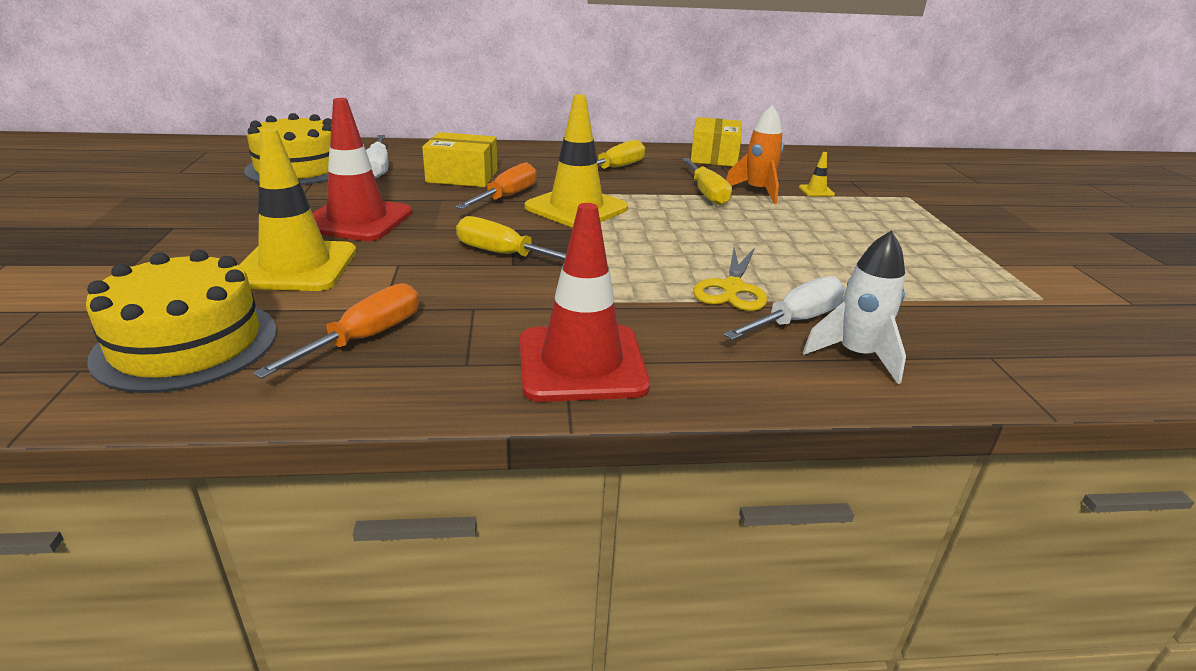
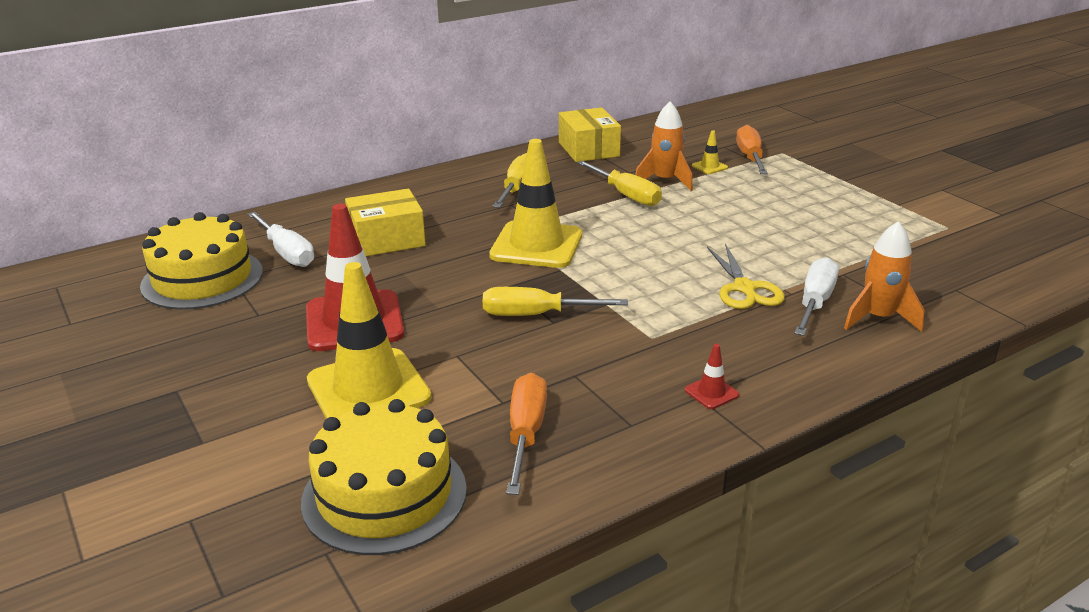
camera: 25 degrees left, 0 degrees up
orange screwdriver [455,163,537,209] -> orange screwdriver moved to [736,125,768,174]
red traffic cone [520,203,650,402] -> red traffic cone [685,344,739,409], size x0.40
white rocket [803,231,906,384] -> orange rocket [844,221,924,332]

